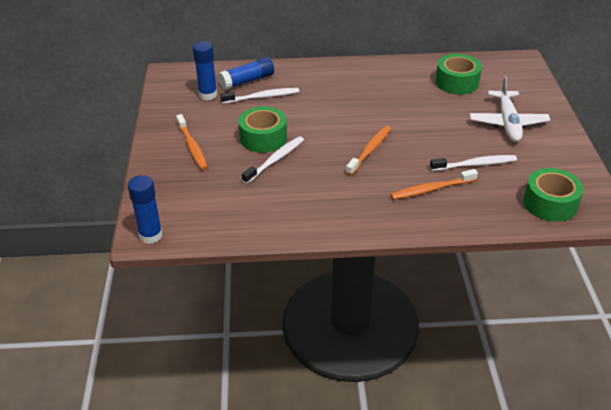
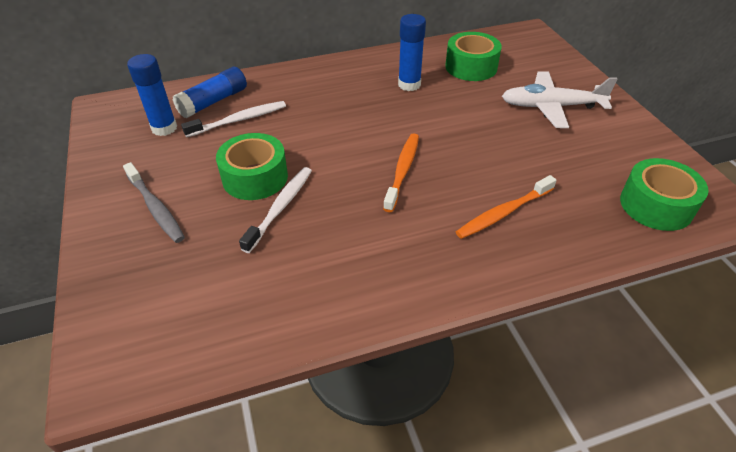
camera: 15 degrees left, 5 degrees up
blue glue stick [128,175,163,244] -> blue glue stick moved to [398,14,426,91]
orange toothbrush [176,114,208,170] -> grey toothbrush [123,162,185,243]
white toothbrush [430,155,517,171] -> none
white plane [470,76,550,142] -> white plane turned 105 degrees clockwise [502,71,617,128]

